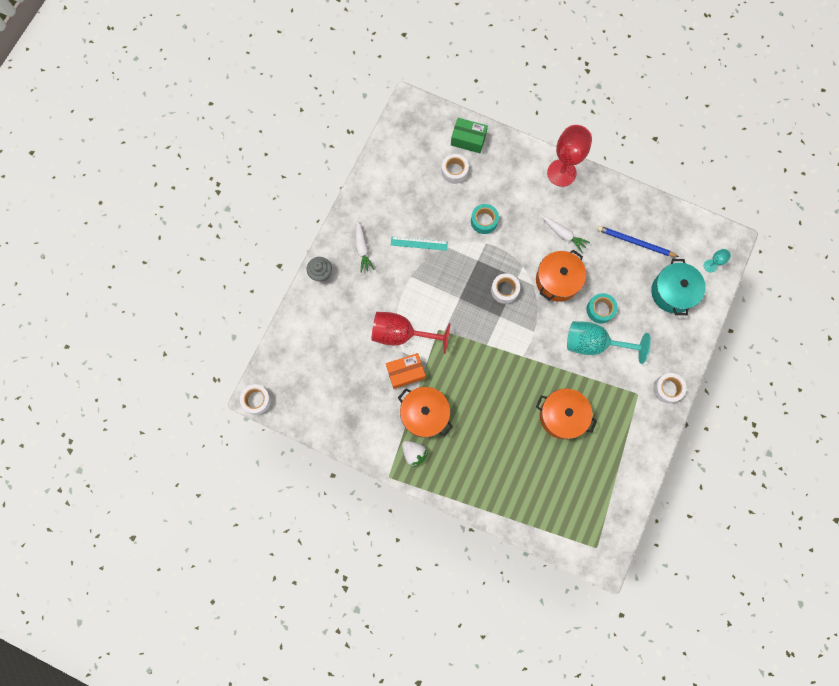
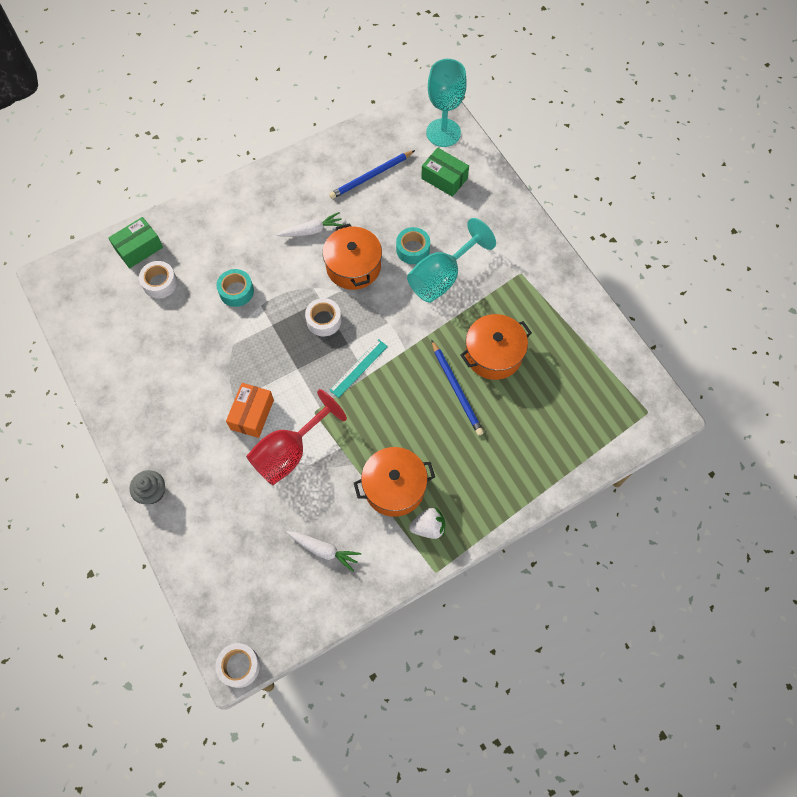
camera: 55 degrees left, 10 degrees down
white carrot [356,220,375,273] -> white carrot moved to [286,531,361,572]
orange box [386,353,425,389] -> orange box moved to [226,383,274,438]
turquoise ruler [391,236,448,251] -> turquoise ruler moved to [329,339,388,398]
red goblet [547,125,592,187] -> none
turquoise pot [651,259,706,315] -> green box [421,148,469,197]
white tape [653,373,686,403] -> none
turquoise goblet [704,249,731,272] -> turquoise goblet [426,59,467,147], size x2.21
none -> blue pencil [431,340,484,436]

